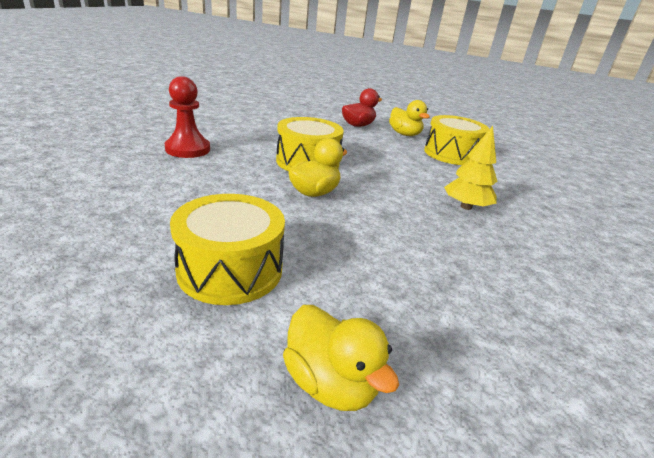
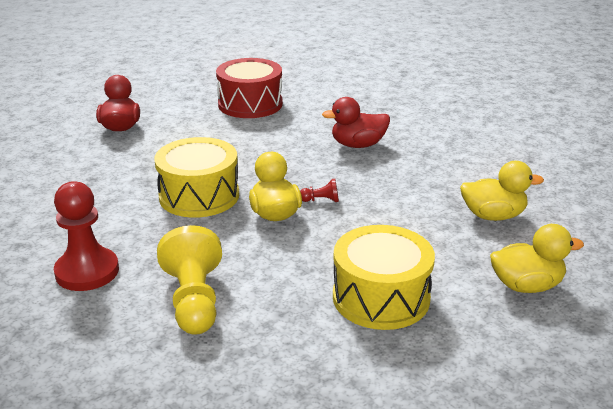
camera: 55 degrees left, 0 degrees up
yellow duck [389,100,430,136] -> yellow duck moved to [460,161,544,221]
yellow drum [424,115,489,165] -> red drum [216,58,283,118]
yellow tree [444,126,498,210] -> red duck [322,97,390,148]
none -> yellow pawn [157,225,222,335]
none -> red pawn [300,179,339,202]

